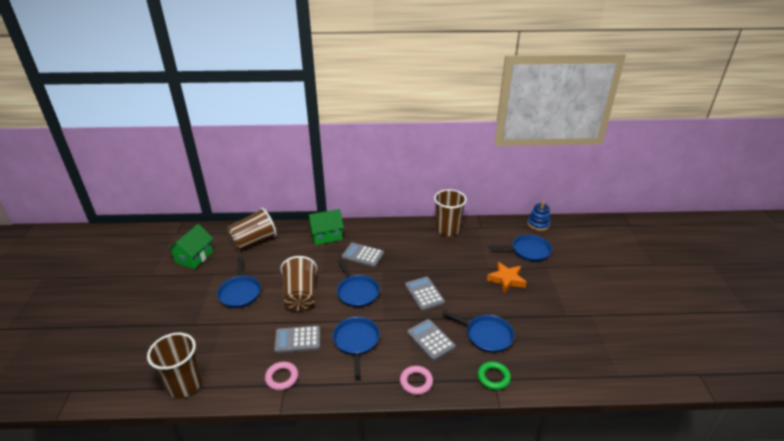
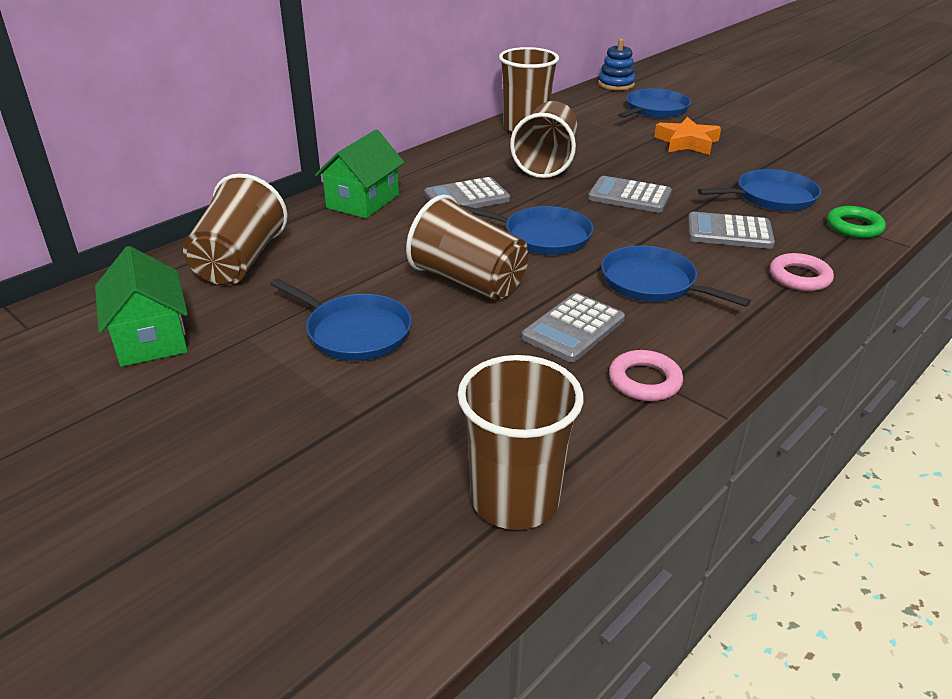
camera: 45 degrees left, 0 degrees up
none -> brown cup [510,101,577,178]

